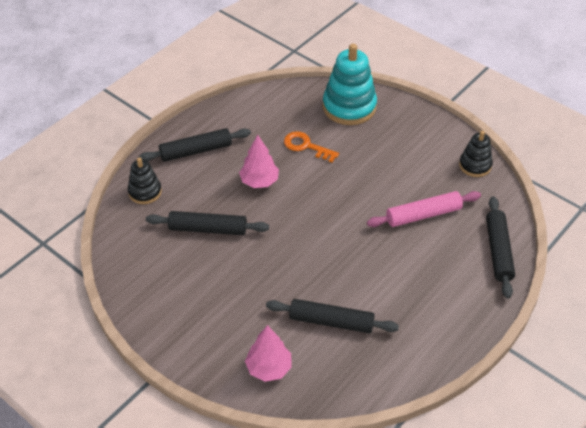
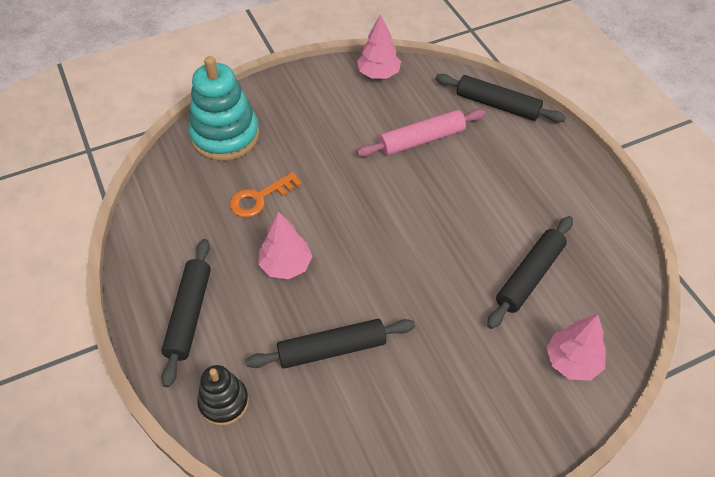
camera: 65 degrees left, 5 degrees up
black rolling pin [146,211,269,235] -> black rolling pin turned 45 degrees clockwise [246,319,415,369]
pink rolling pin [367,191,481,227] -> pink rolling pin turned 60 degrees clockwise [357,109,486,157]
black stacking toy [459,131,493,177] -> pink tree [357,14,401,79]

